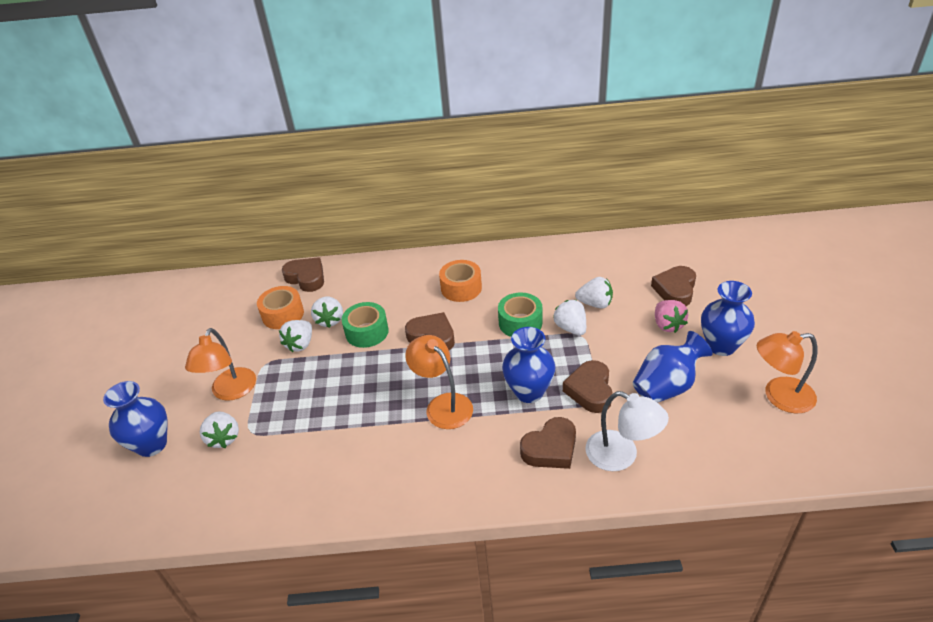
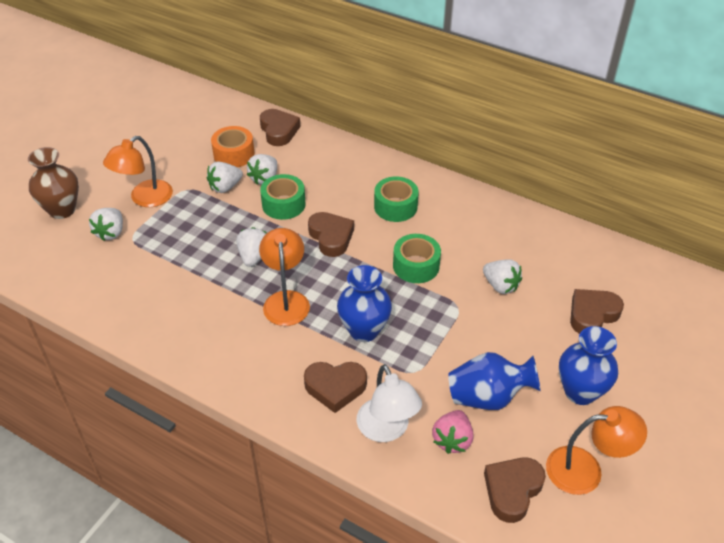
camera: 30 degrees right, 5 degrees up
blue vase [103,381,168,457] -> brown vase [28,147,79,219]
orange tape [439,260,482,302] -> green tape [374,177,419,222]
white strawberry [553,300,586,336] -> white strawberry moved to [236,227,267,267]
brown heart [563,360,613,413] -> brown heart moved to [484,457,546,523]
pink strawberry [655,300,688,333] -> pink strawberry moved to [432,410,473,454]
orange lamp [757,331,817,413] -> orange lamp turned 150 degrees clockwise [546,406,647,495]

